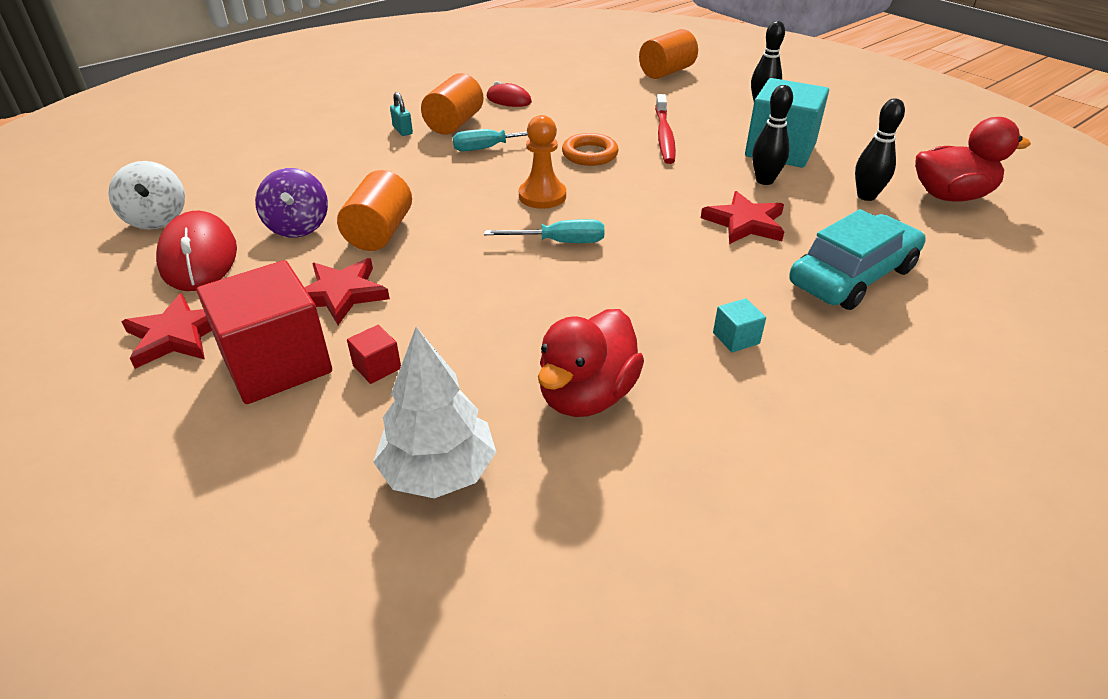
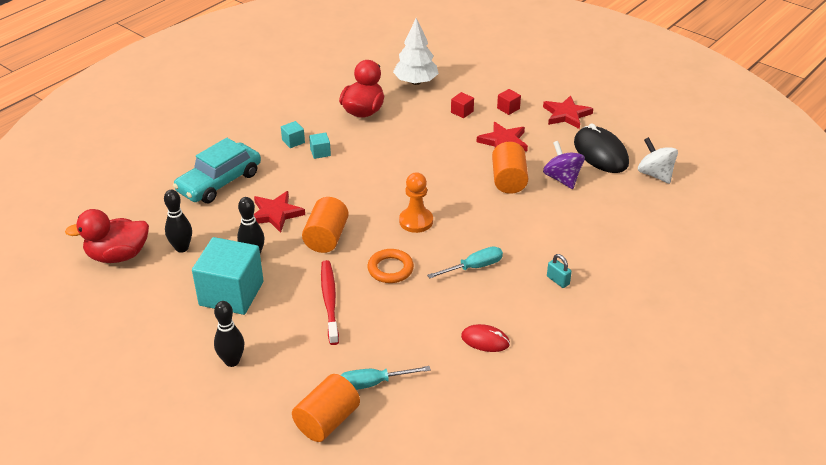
camera: 170 degrees right, 0 degrees up
red mouse [156,211,237,291] -> black mouse [574,123,629,173]
red cube [197,260,332,404] -> red cube [497,89,521,115], size x0.41
orange cylinder [421,73,483,135] -> orange cylinder moved to [302,197,349,253]
turquoise screwdriver [484,219,605,243] -> turquoise screwdriver moved to [341,366,431,390]
none -> turquoise cube [309,132,331,159]

